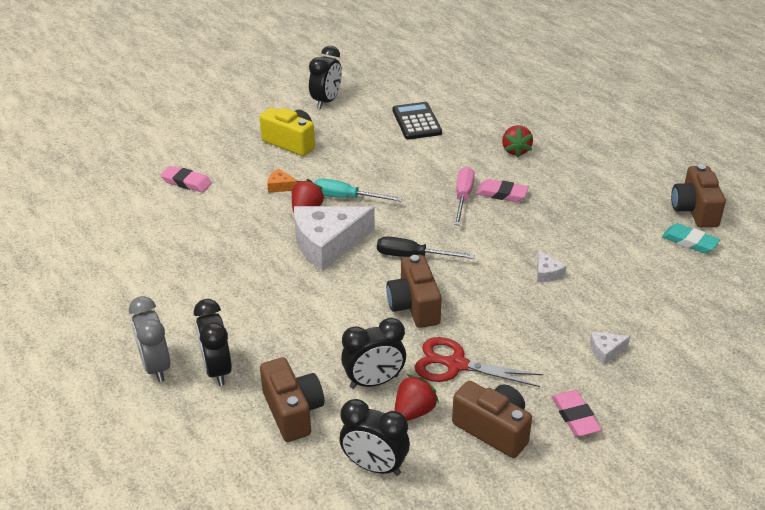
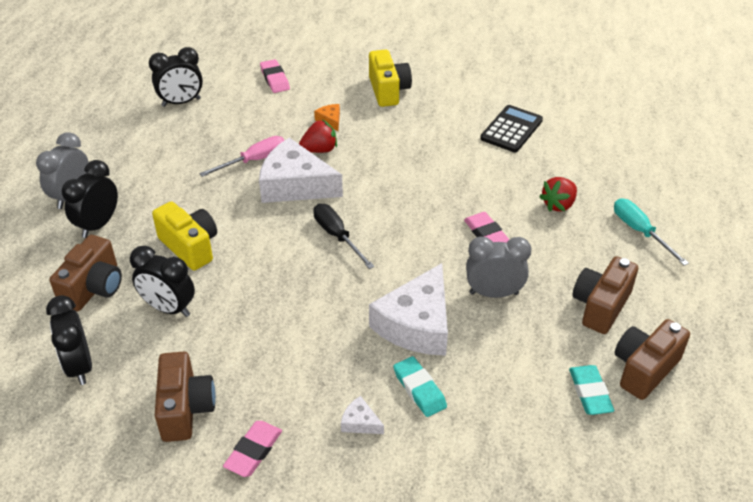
camera: 45 degrees right, 5 degrees up
black clock [309,46,342,109] -> black clock moved to [149,47,203,107]
turquoise screwdriver [314,179,402,202] -> turquoise screwdriver moved to [614,198,689,266]
brown camera [386,255,442,328] -> brown camera moved to [572,256,638,334]
red strawberry [394,375,439,421] -> none
red scissors [415,337,543,387] -> none
pink screwdriver [454,167,475,225] -> pink screwdriver moved to [199,136,285,177]
white cheese [537,251,567,282] -> white cheese [369,263,448,356], size x2.41
none -> yellow camera [152,202,217,271]
none -> turquoise eraser [393,356,447,417]
none -> grey clock [466,237,531,298]

